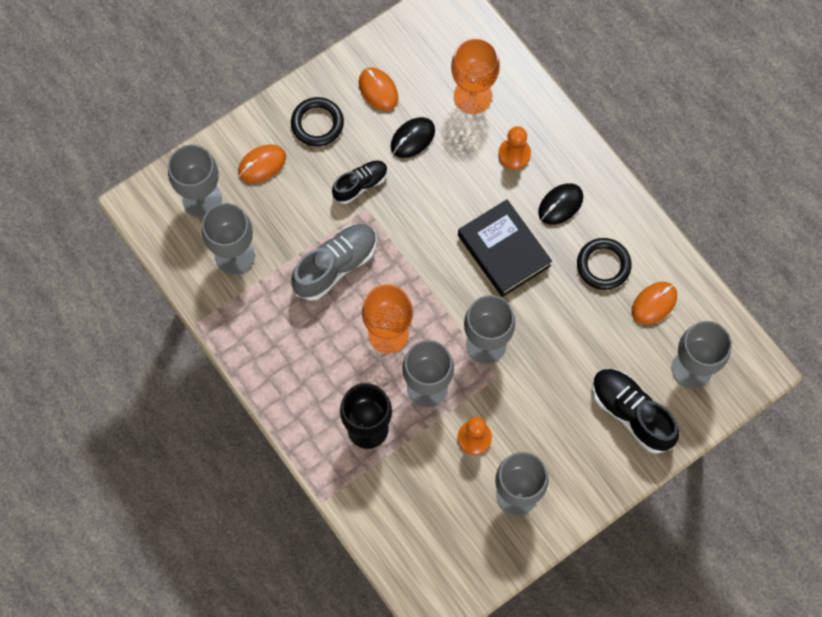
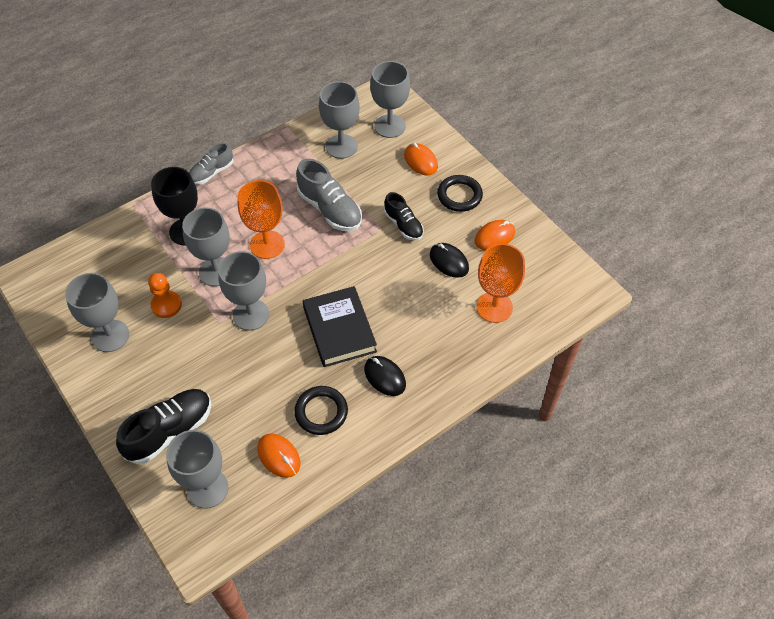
camera: 90 degrees right, 15 degrees down
black book [458,199,552,297] -> black book turned 75 degrees counterclockwise [303,286,377,367]
orange pawn [498,126,531,170] -> none
none -> grey shoe [189,143,234,185]

